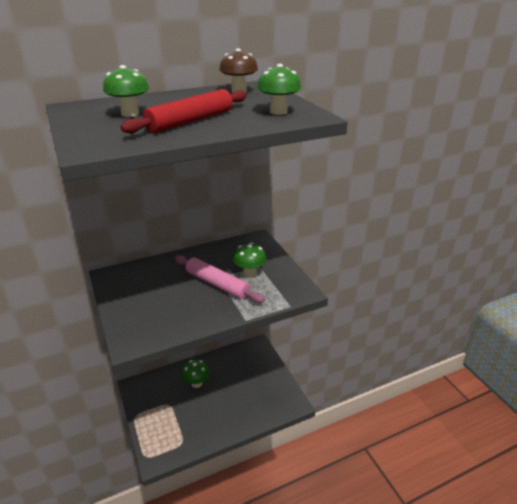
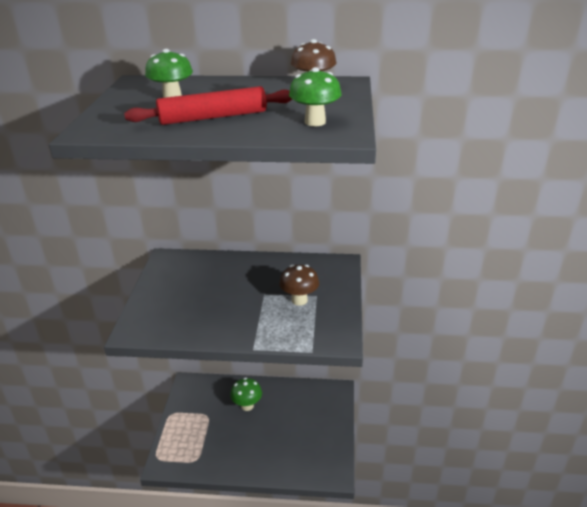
camera: 30 degrees right, 0 degrees up
pink rolling pin [175,255,265,303] -> none
green mushroom [233,242,266,278] -> brown mushroom [279,265,319,306]

